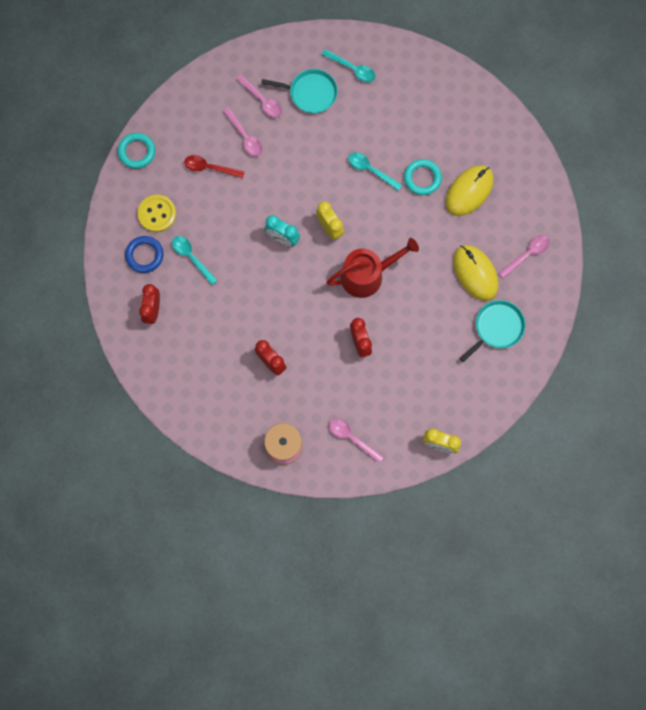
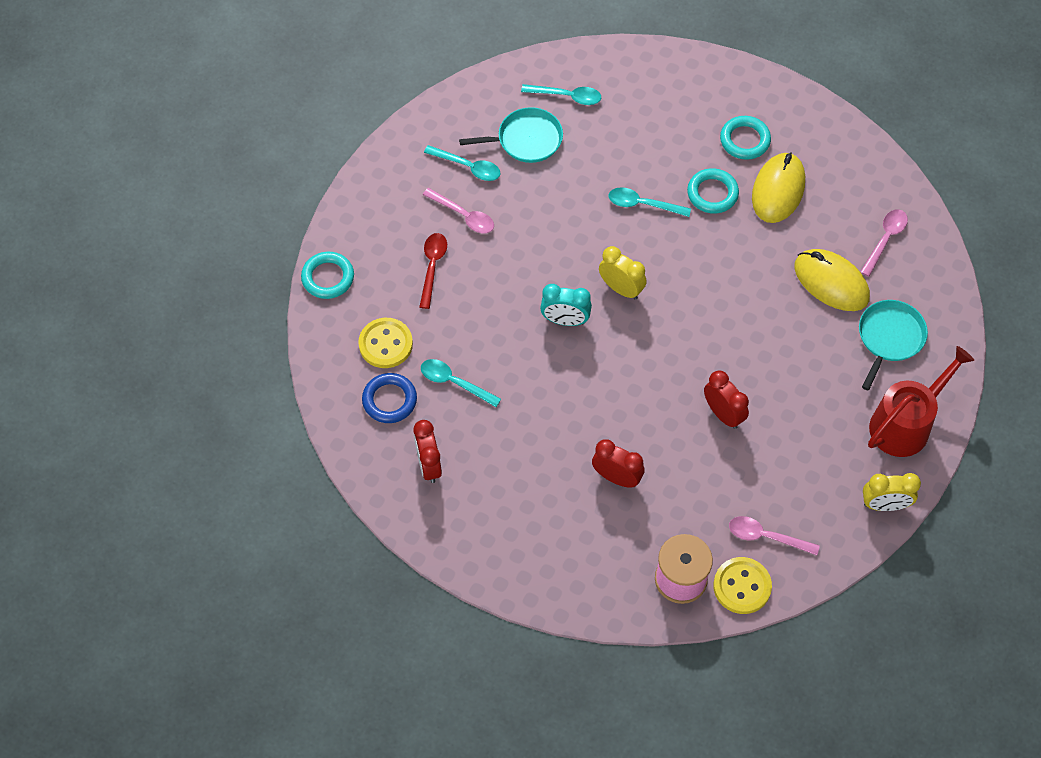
camera: 20 degrees left, 15 degrees down
red spoon [184,155,245,178] -> red spoon turned 105 degrees clockwise [419,233,447,309]
pink spoon [236,75,282,118] -> turquoise spoon [424,145,501,181]
red watering can [326,238,419,298] -> red watering can moved to [868,346,974,457]
none -> yellow button [713,557,772,614]
none -> turquoise ring [720,116,771,160]

